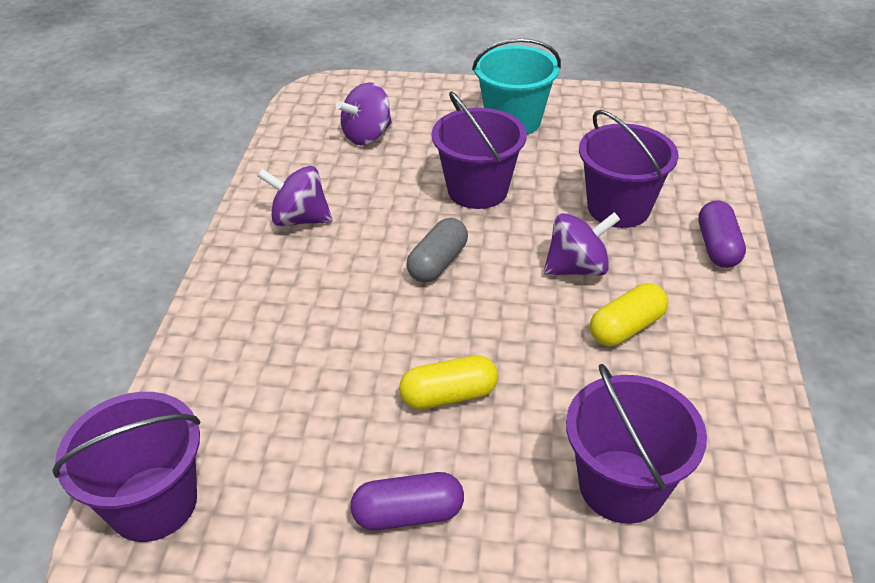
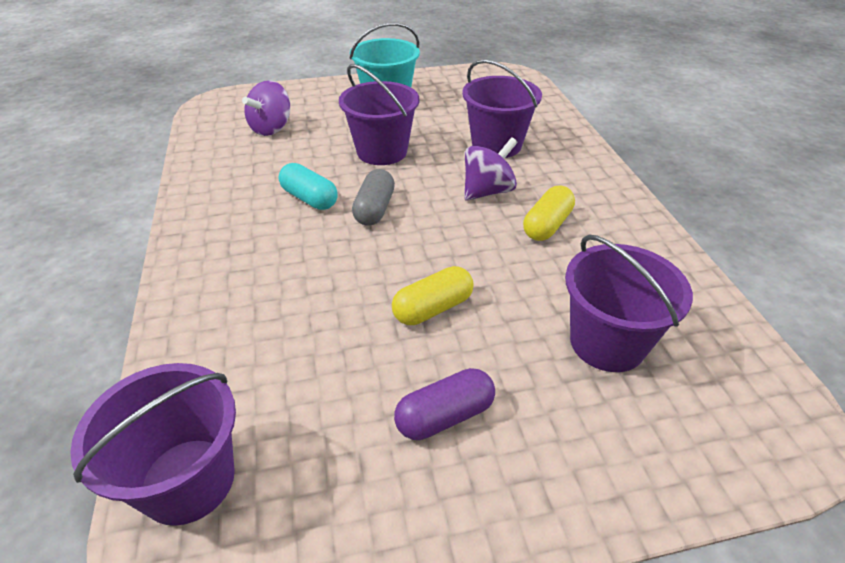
camera: 20 degrees left, 0 degrees up
purple spinning top [257,166,332,227] -> none
purple capsule [698,200,746,268] -> none
none -> turquoise capsule [279,163,338,210]

